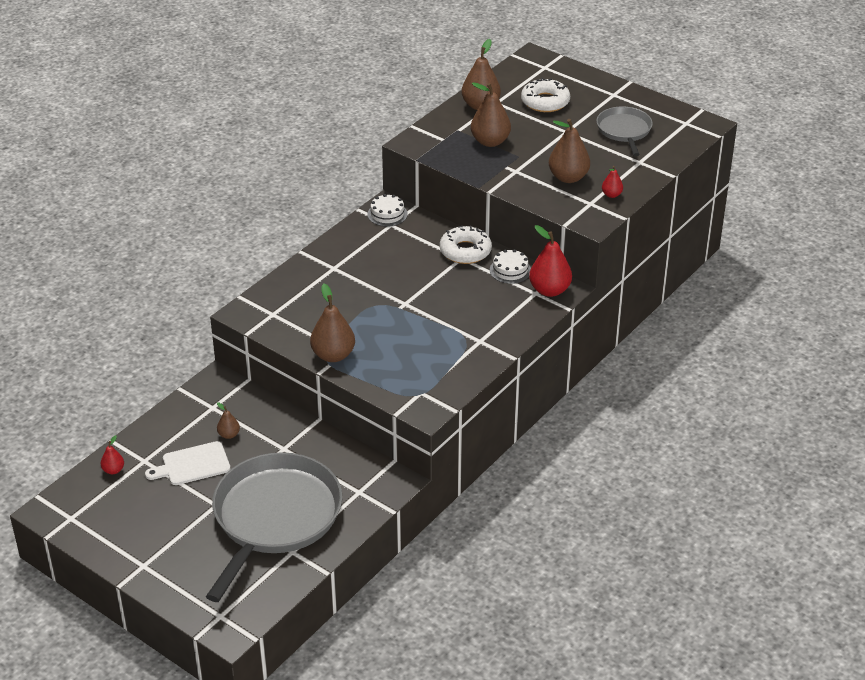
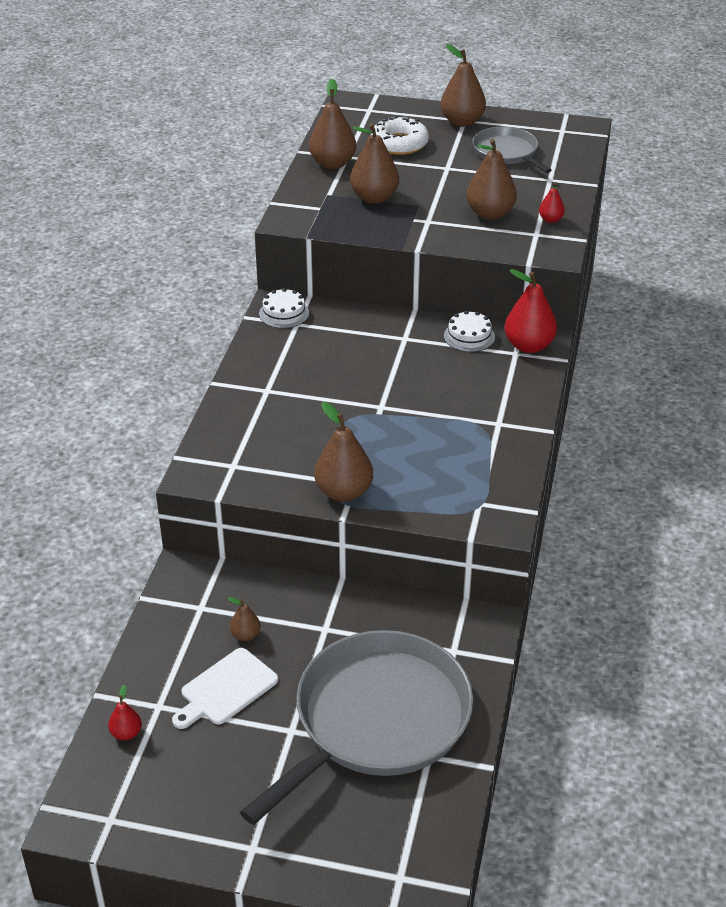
camera: 25 degrees left, 0 degrees up
grey pan [206,452,342,602] -> grey pan turned 45 degrees clockwise [240,630,473,825]
white donut [440,226,492,264] -> none
none -> brown pear [441,44,486,127]

